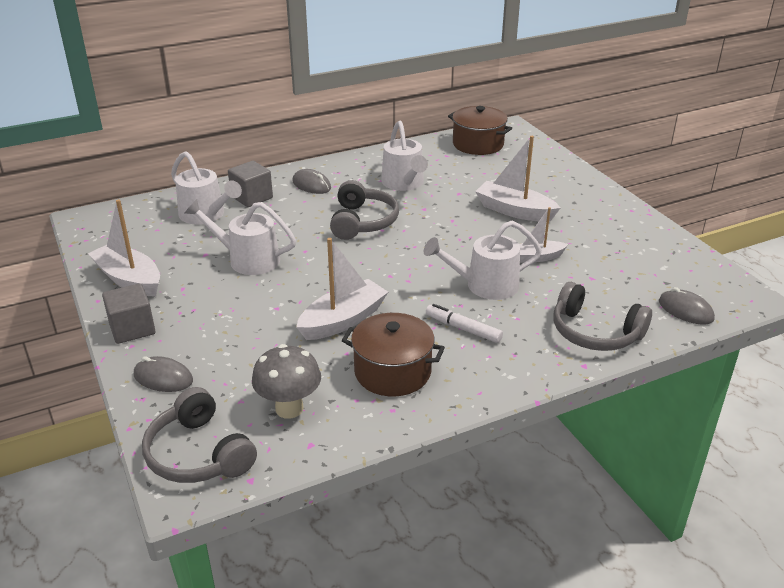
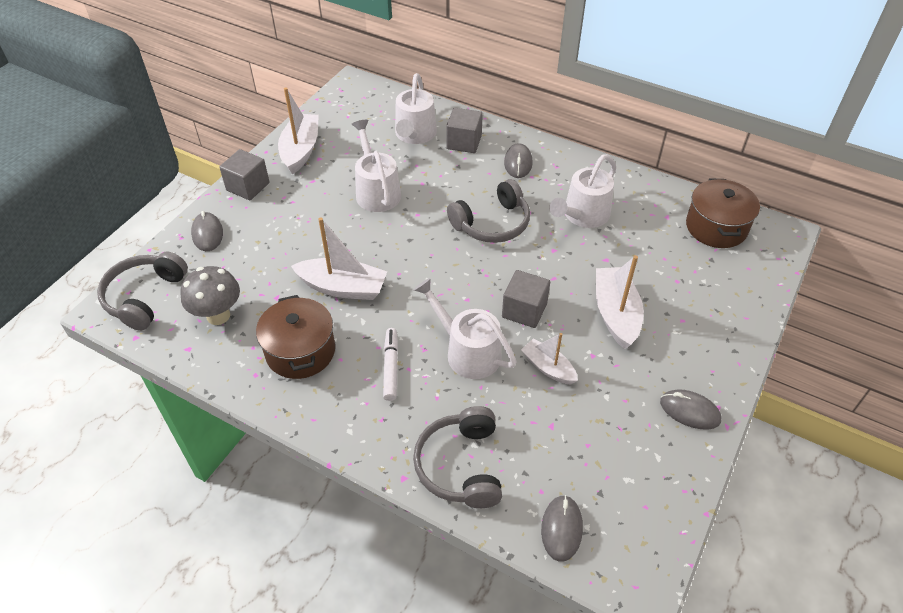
camera: 55 degrees right, 15 degrees up
none -> grey cube [502,270,550,328]
none -> grey mouse [660,389,721,430]

